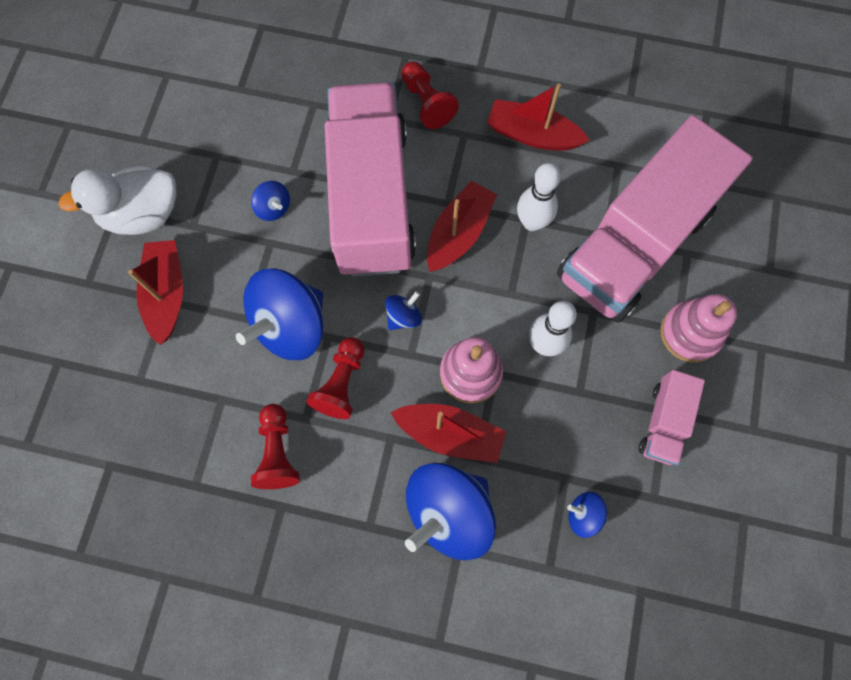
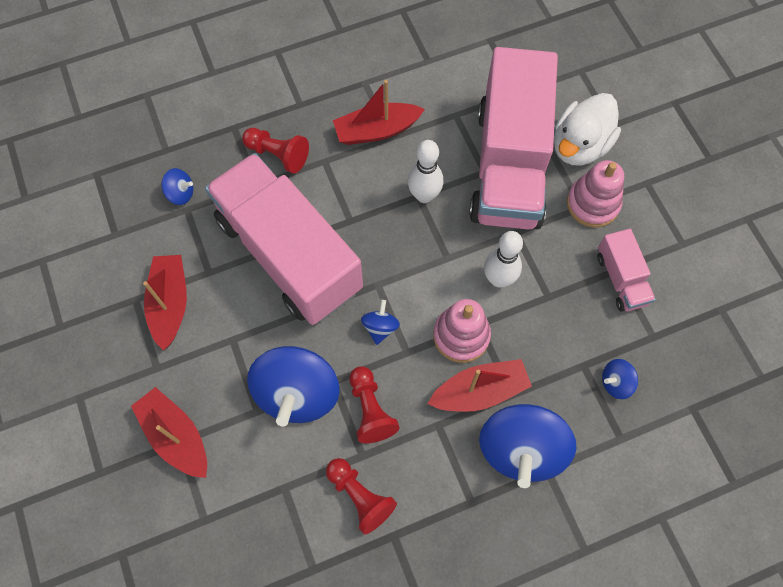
camera: 35 degrees left, 5 degrees down
white duck [59,165,177,235] -> white duck moved to [554,93,621,166]
blue spinning top [251,181,290,221] -> blue spinning top moved to [161,168,193,205]
red boat [427,180,497,272] -> red boat moved to [143,255,187,351]

